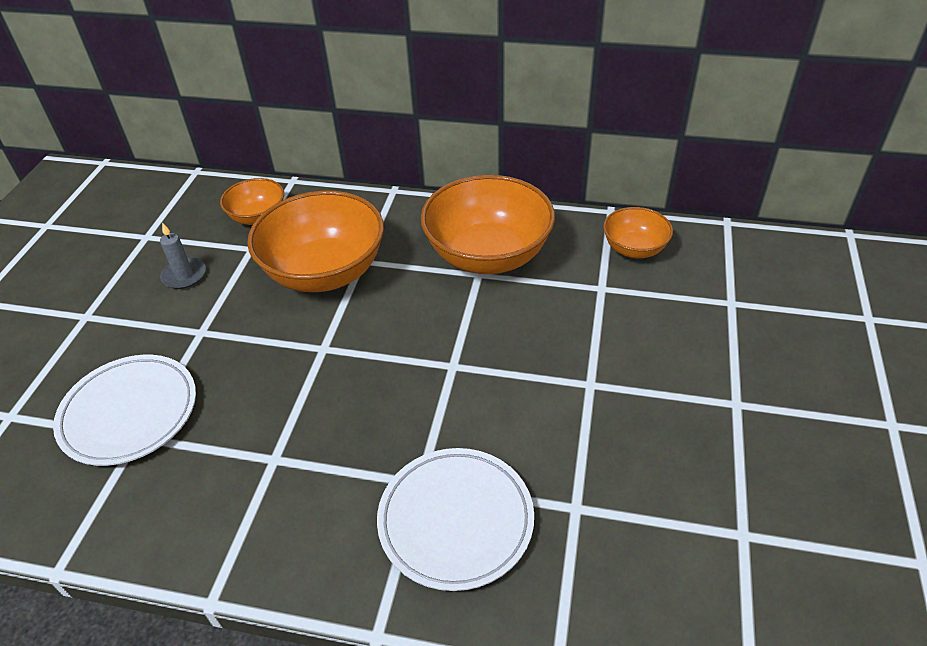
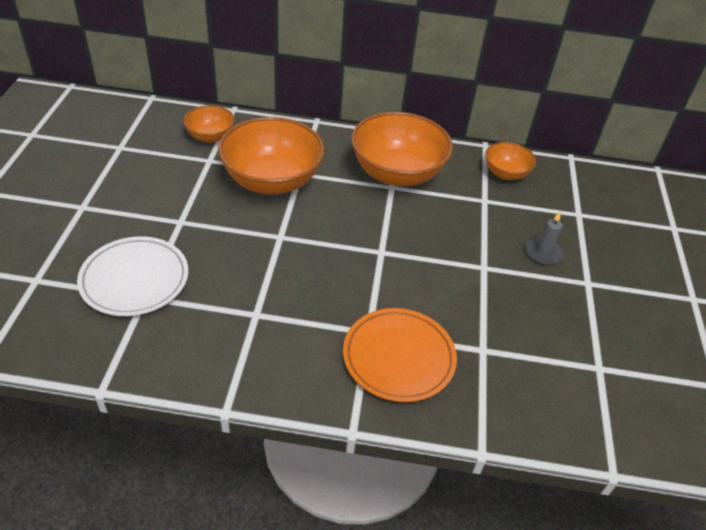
camera: 10 degrees left, 0 degrees up
grey candle [160,222,206,289] -> grey candle moved to [526,211,563,265]
white plate [377,448,534,591] -> orange plate [343,308,457,402]

